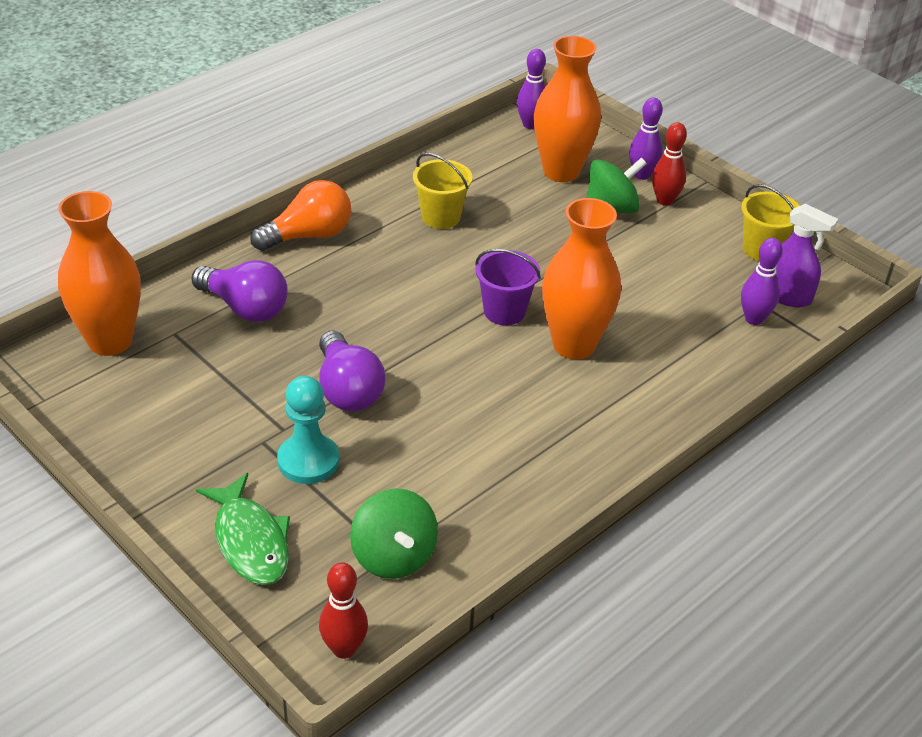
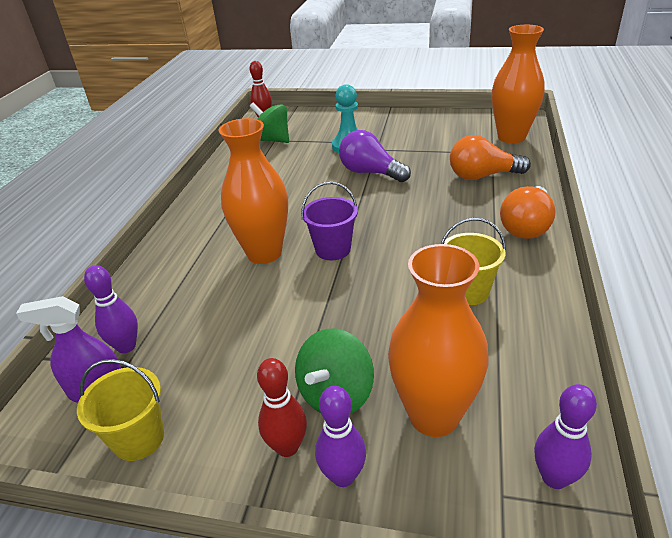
camera: 150 degrees right, 5 degrees down
purple light bulb [191,260,288,322] -> orange light bulb [450,135,531,180]
green fish [196,473,290,585] -> none

